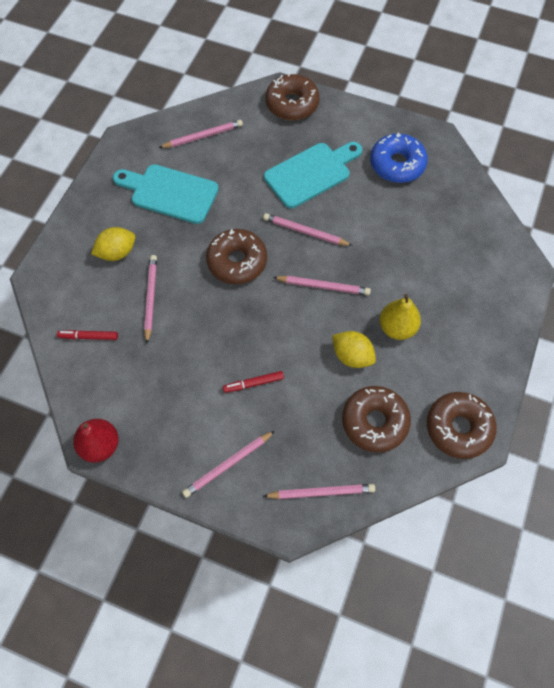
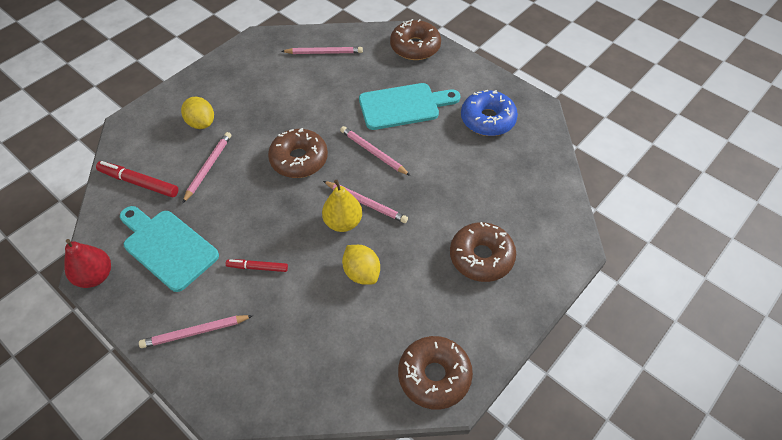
camera: 20 degrees right, 10 degrees down
red marker [57,330,118,340] -> red marker [96,161,178,197], size x1.60
yellow lemon [91,227,135,261] -> yellow lemon turned 60 degrees clockwise [181,97,214,129]
turquoise cutting board [113,164,219,224] -> turquoise cutting board moved to [120,206,219,292]
pink pencil [263,484,375,499] -> none
brown donut [342,386,411,453] -> brown donut moved to [450,222,516,282]
yellow pear [380,294,421,340] -> yellow pear moved to [322,180,362,232]

